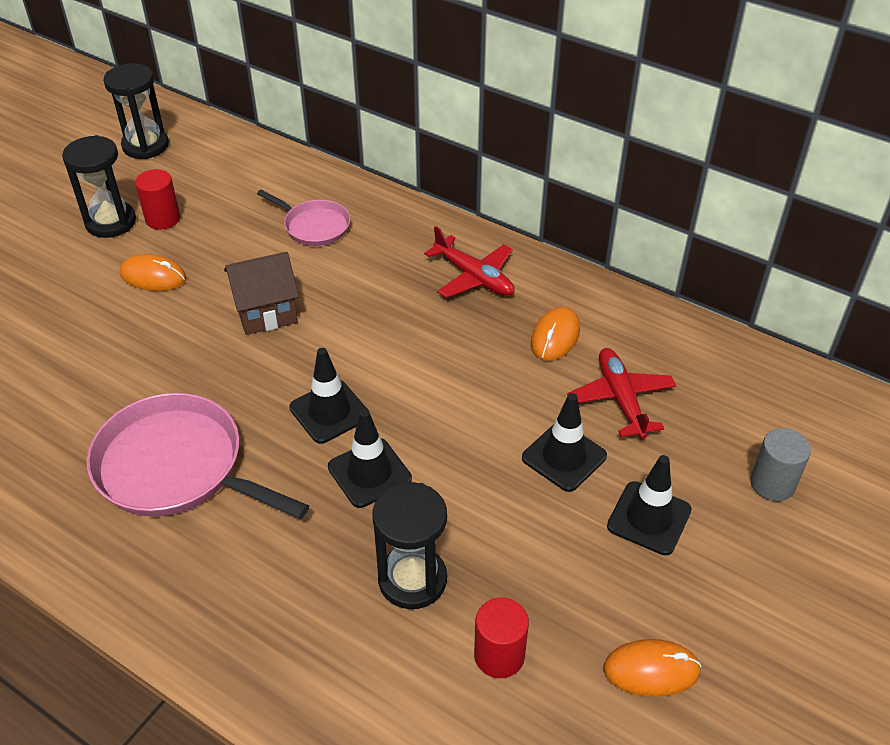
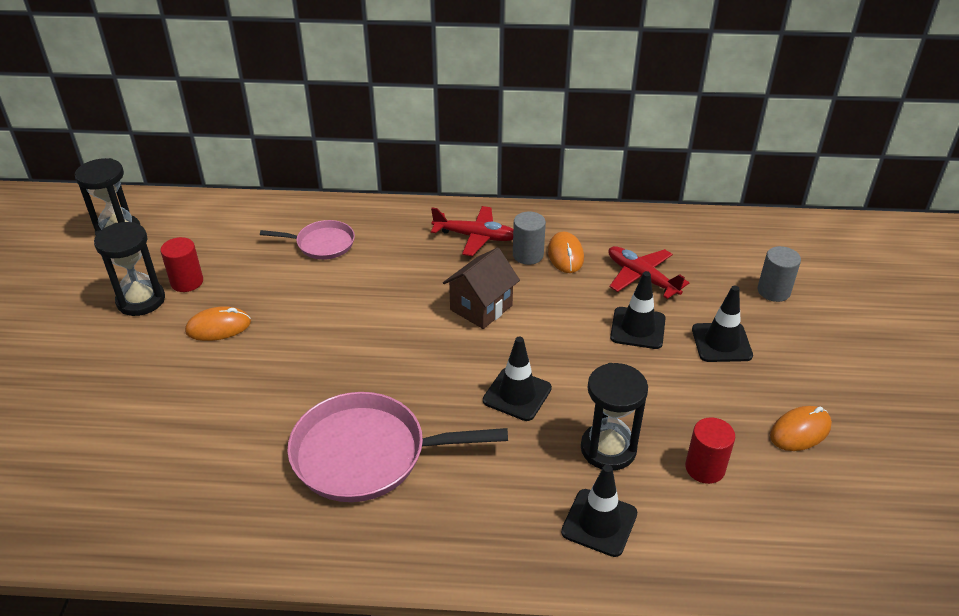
camera: 30 degrees left, 5 degrees down
brown house [224,252,299,335] -> brown house moved to [443,247,520,329]
black traffic cone [289,348,369,444] -> black traffic cone moved to [561,464,637,557]
none -> grey cylinder [513,212,546,265]

